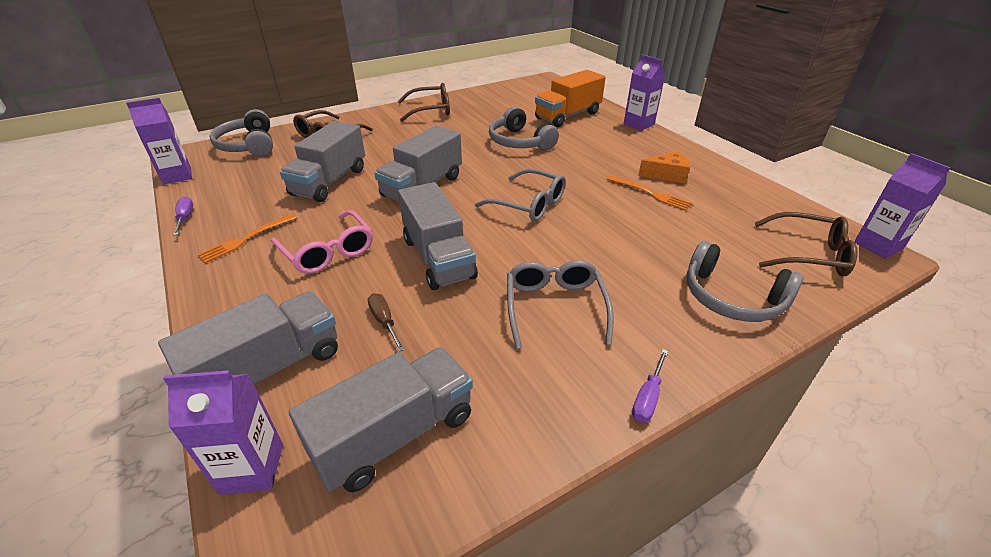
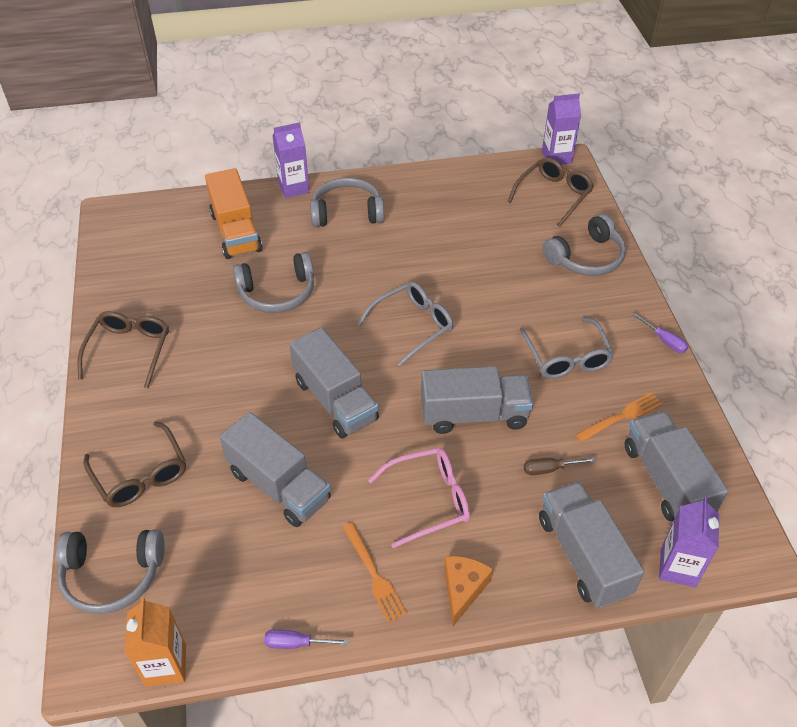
camera: 70 degrees left, 10 degrees up
purple carton [126,98,192,185] -> orange carton [124,597,186,687]
grey glasses [507,260,614,349] -> grey glasses turned 120 degrees counterclockwise [519,317,614,379]
orange fork [607,175,692,211] -> orange fork moved to [575,392,663,442]
orange cheese [638,151,690,184] -> orange cheese moved to [444,556,493,626]
none -> grey headphones [310,178,384,227]

